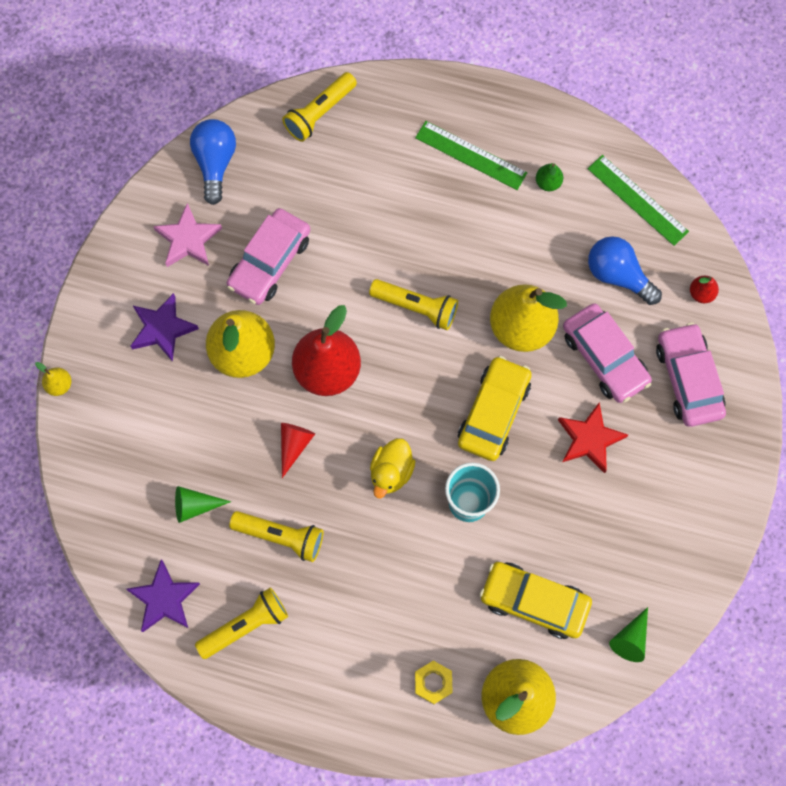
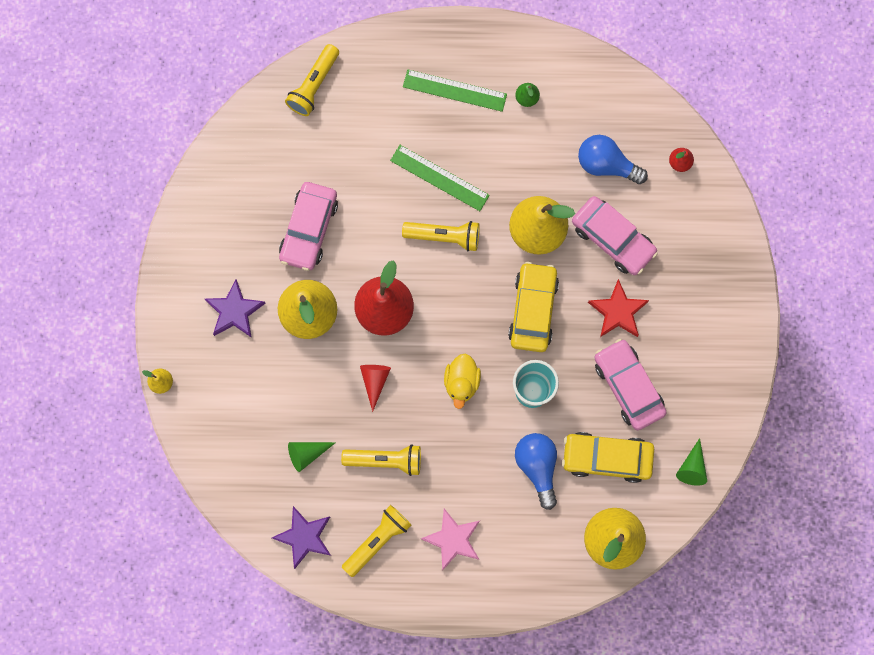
camera: 15 degrees left, 5 degrees up
pink star [153,203,222,267] -> pink star moved to [421,509,480,571]
blue light bulb [190,119,236,205] -> blue light bulb moved to [515,433,557,510]
yellow nut [415,661,453,704] -> none
green ruler [588,155,689,246] -> green ruler moved to [390,145,490,211]
pink car [656,323,726,427] -> pink car moved to [594,339,667,430]

